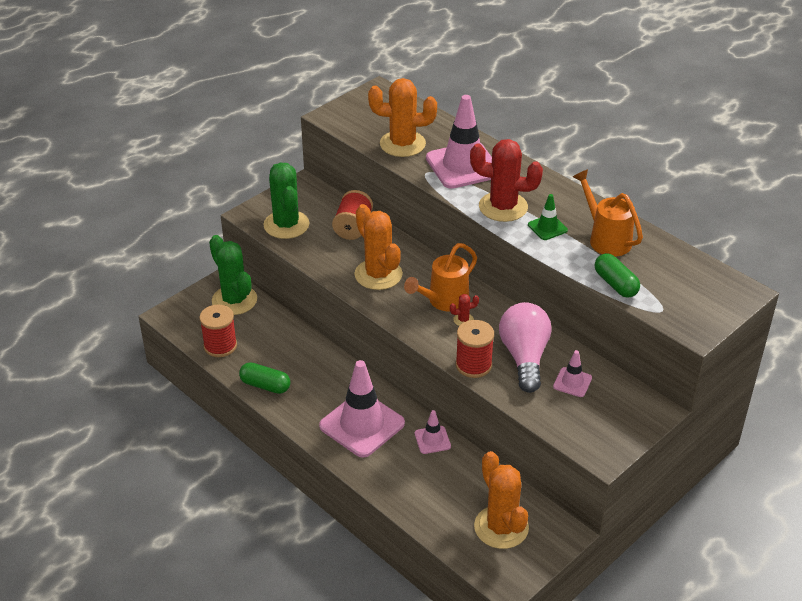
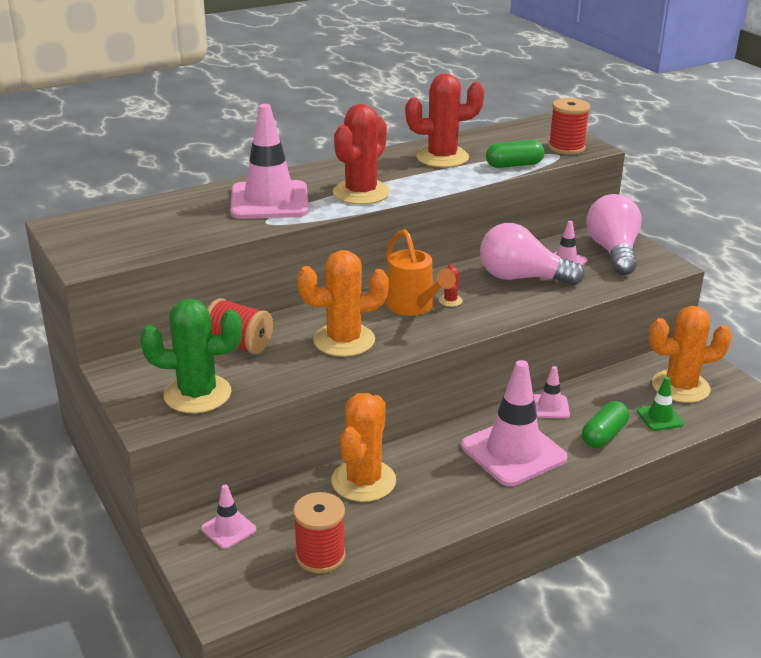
camera: 75 degrees left, 10 degrees down
green cactus [209,235,257,315] -> pink traffic cone [201,485,256,549]
green capsule [239,362,290,394] -> green capsule moved to [582,401,629,448]
orange cactus [368,78,437,157] -> orange cactus moved to [331,393,396,502]
red spool [456,320,494,378] -> red spool moved to [548,98,590,155]
green traffic cone [528,194,568,240] -> green traffic cone moved to [637,377,684,431]
orange watering can [573,169,643,256] -> red cactus [405,73,484,167]
none -> pink light bulb [586,194,642,275]

